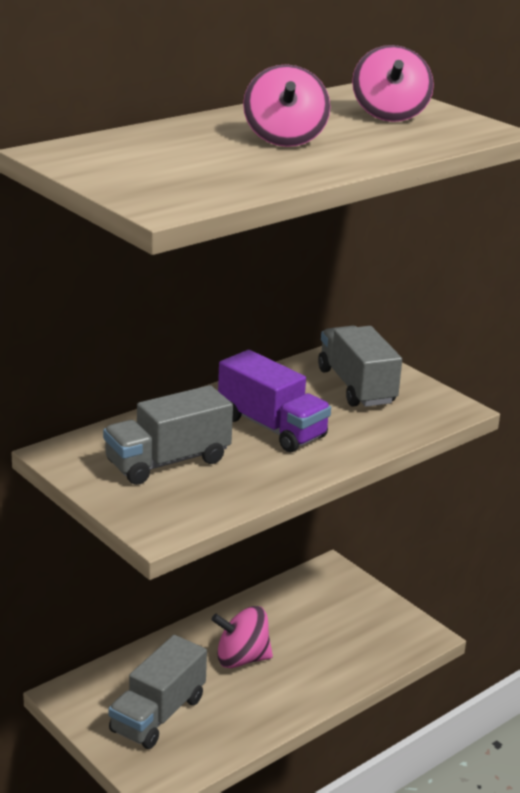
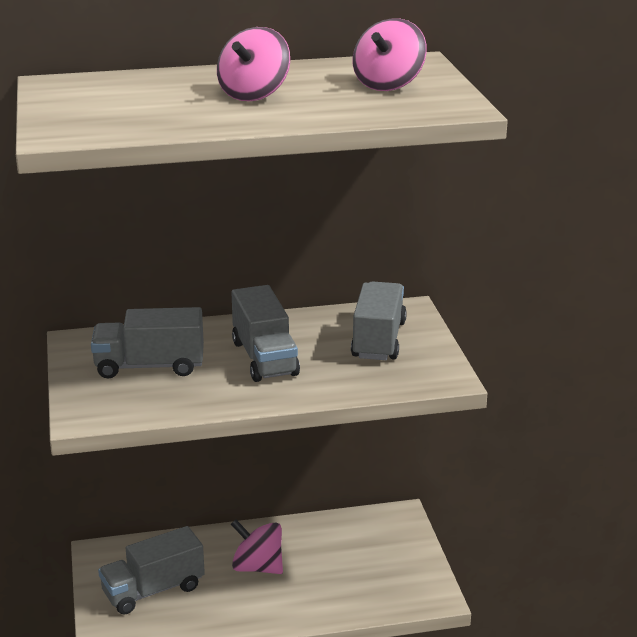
camera: 30 degrees right, 0 degrees up
purple truck [218,350,331,452] -> grey truck [231,285,300,382]

